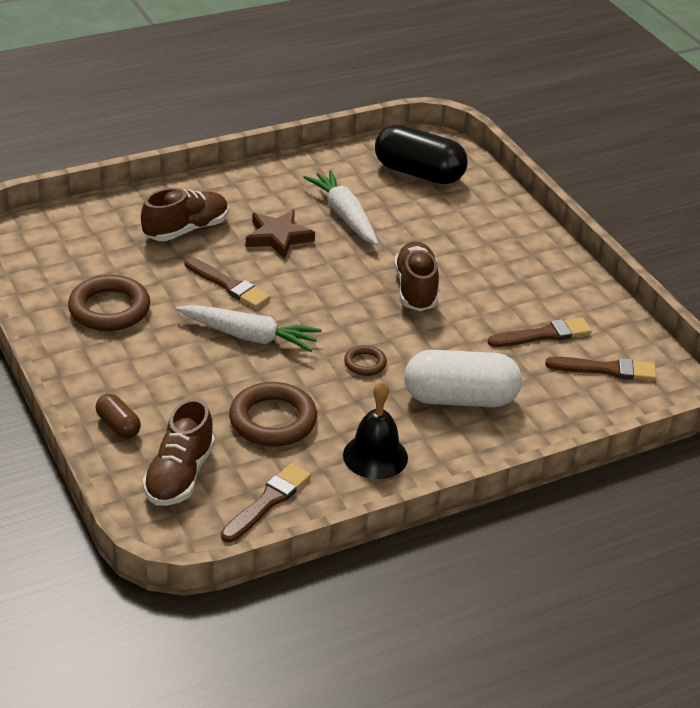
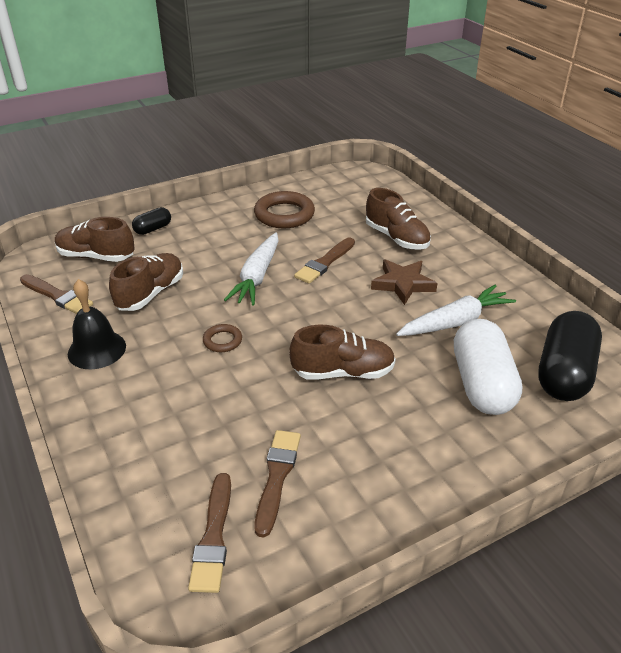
camera: 90 degrees right, 0 degrees up
brown capsule [96,394,141,439] -> black capsule [132,207,171,235]
brown ring [229,382,317,447] -> brown shoe [109,253,183,311]
white capsule [404,350,522,407] -> white capsule moved to [454,319,522,415]
brown brush [488,317,592,347] -> brown brush turned 150 degrees counterclockwise [255,430,301,538]

